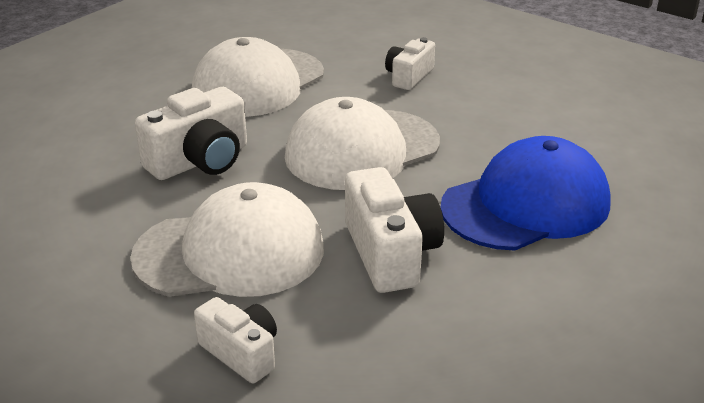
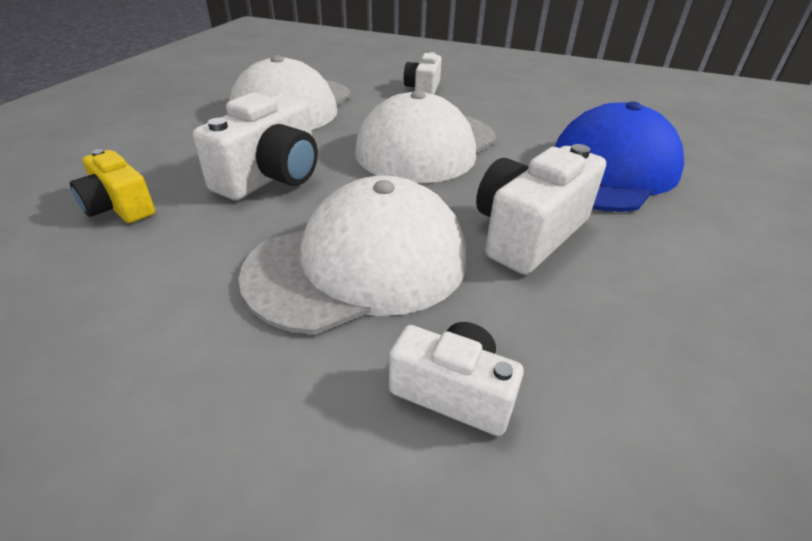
camera: 20 degrees left, 5 degrees up
white camera [345,167,444,293] -> white camera turned 105 degrees counterclockwise [476,144,606,275]
none -> yellow camera [70,149,155,223]

